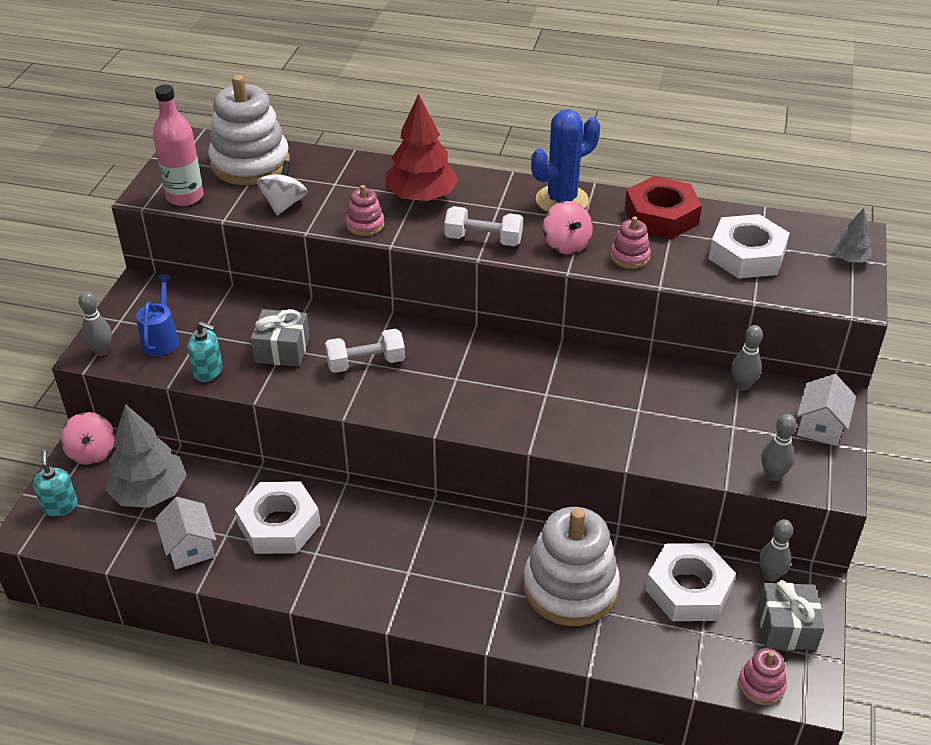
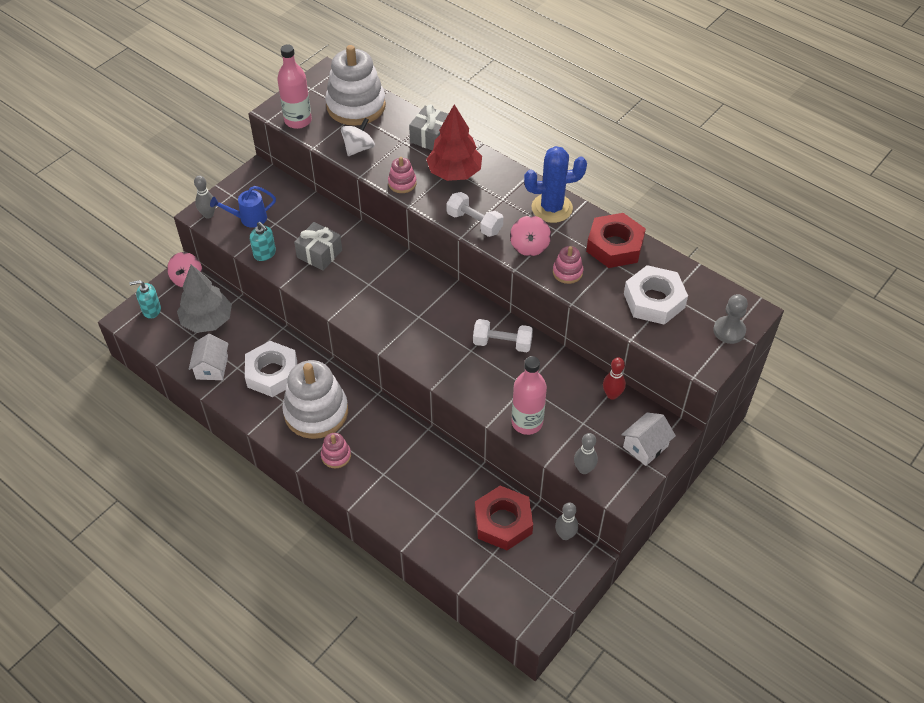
camera: 25 degrees right, 10 degrees up
turquoise soap dispenser [33,450,78,517] -> turquoise soap dispenser turned 105 degrees counterclockwise [130,280,161,319]
blue watering can [136,274,179,356] -> blue watering can turned 135 degrees counterclockwise [210,186,276,228]
white dumbbell [325,329,405,373] -> white dumbbell moved to [473,319,533,352]
white stacking toy [523,507,620,626] -> white stacking toy moved to [282,360,348,439]
white nut [645,543,736,621] -> red nut [475,486,533,550]
grey bowling pin [731,325,763,390] -> red bowling pin [603,357,626,400]
pink stacking toy [738,648,787,705] -> pink stacking toy moved to [321,433,351,468]
grey gift [758,580,825,650] -> grey gift moved to [409,104,448,150]
grey tree [831,208,872,263] -> grey pawn [713,294,748,344]
none -> pink bottle [512,356,547,435]

